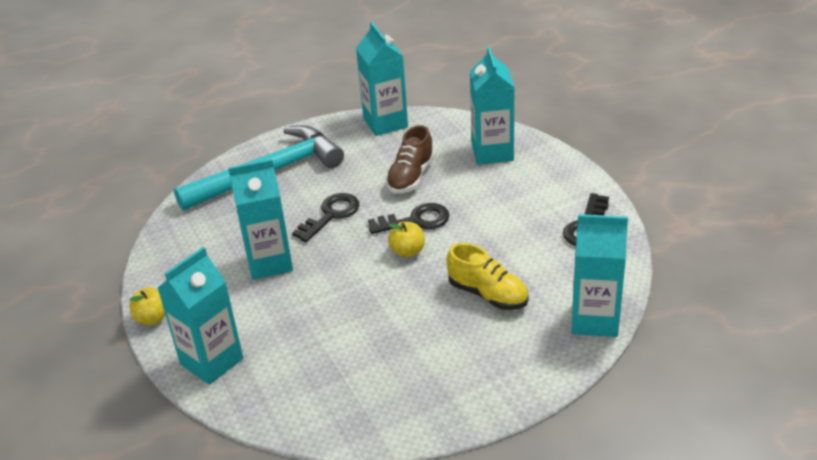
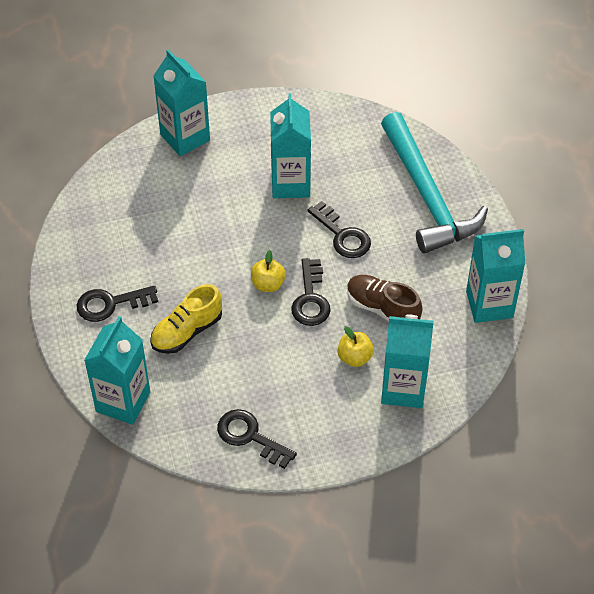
camera: 100 degrees right, 15 degrees up
yellow apple [130,287,165,325] -> yellow apple moved to [337,326,374,367]
none -> black key [77,285,158,322]

